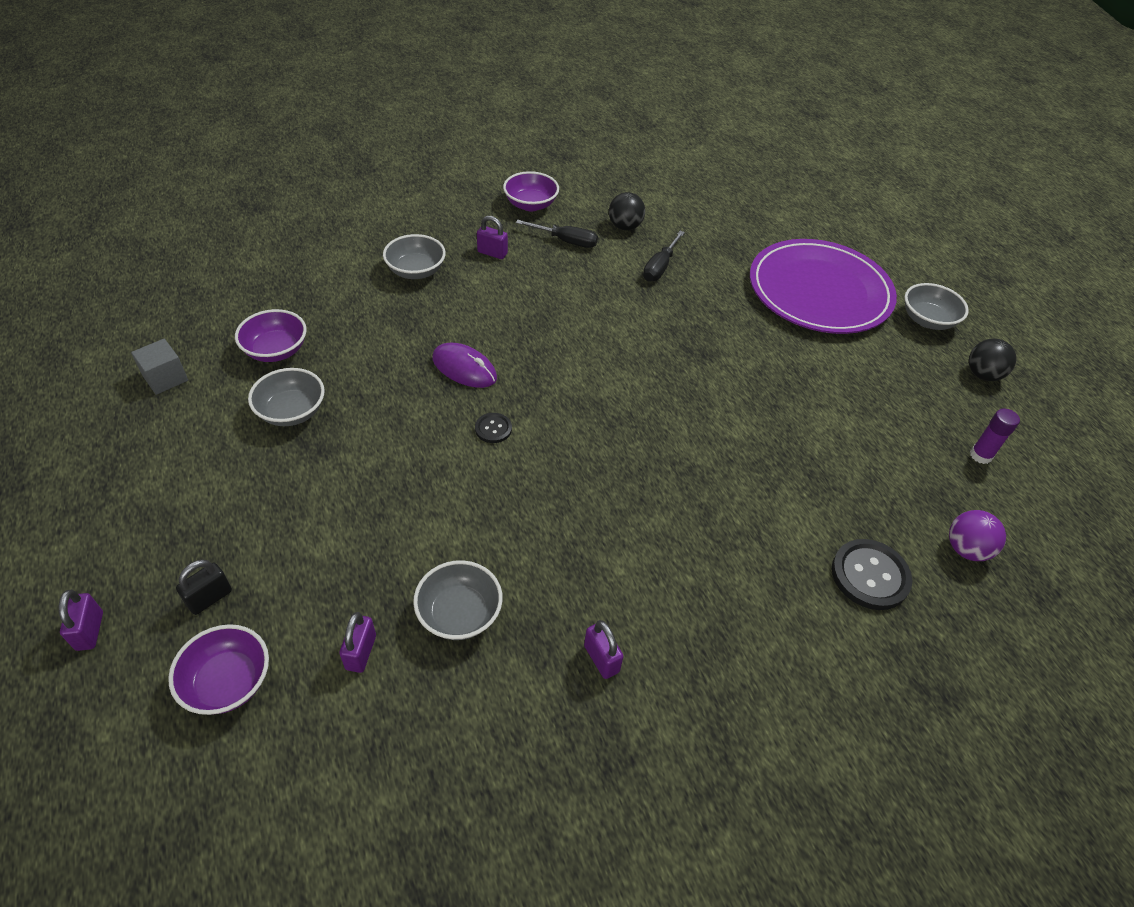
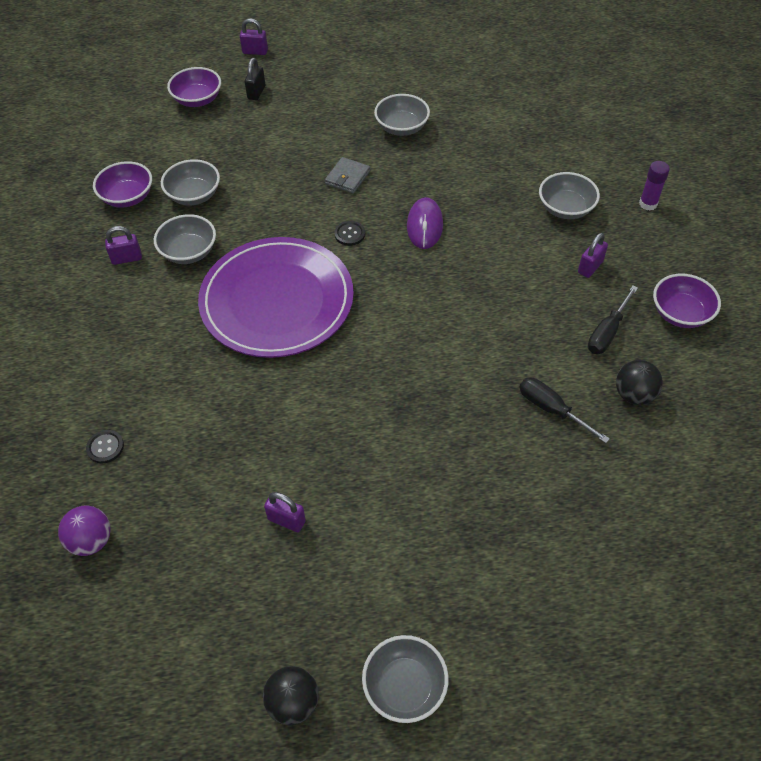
camera: 110 degrees right, 5 degrees up
grey cube [131,339,188,395] -> none
black padlock [176,560,232,615] -> black padlock turned 45 degrees clockwise [245,58,265,100]
purple bowl [235,309,307,362] -> purple bowl moved to [93,161,152,208]
purple padlock [339,612,376,673] -> purple padlock moved to [264,492,306,532]
purple mouse [432,343,497,388] -> purple mouse turned 45 degrees counterclockwise [407,197,443,249]
purple plate [750,239,897,334] -> purple plate moved to [198,237,354,358]
black button [832,539,913,610] -> black button [86,430,124,464], size x0.54
purple glue stick [970,409,1020,464] -> purple glue stick moved to [639,161,670,211]
none -> grey bowl [154,214,216,264]
none -> grey wallet [325,157,370,194]

